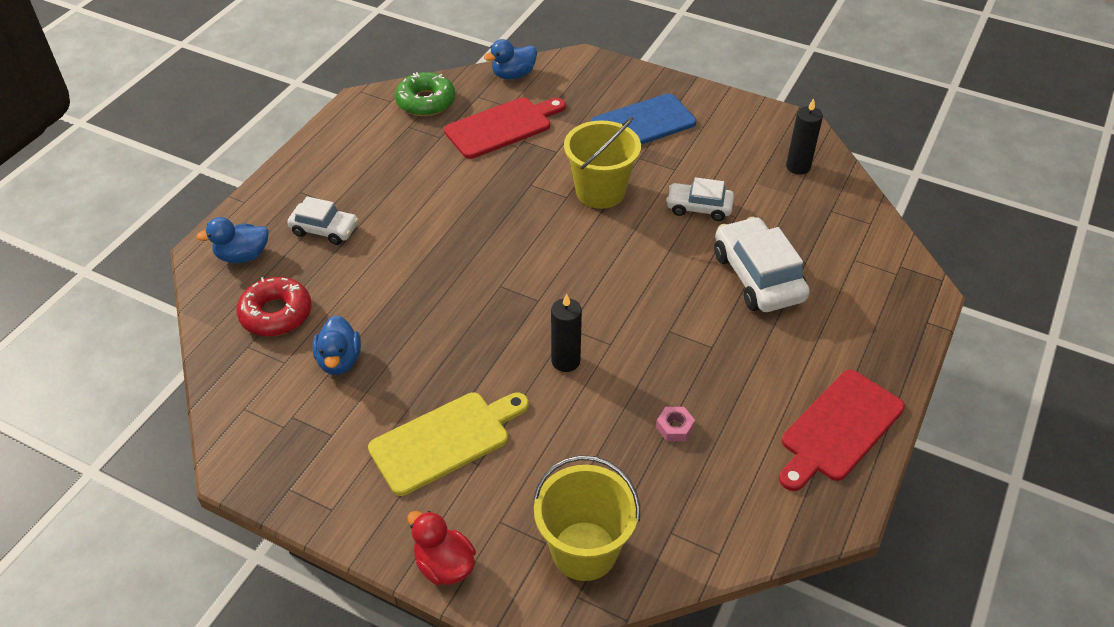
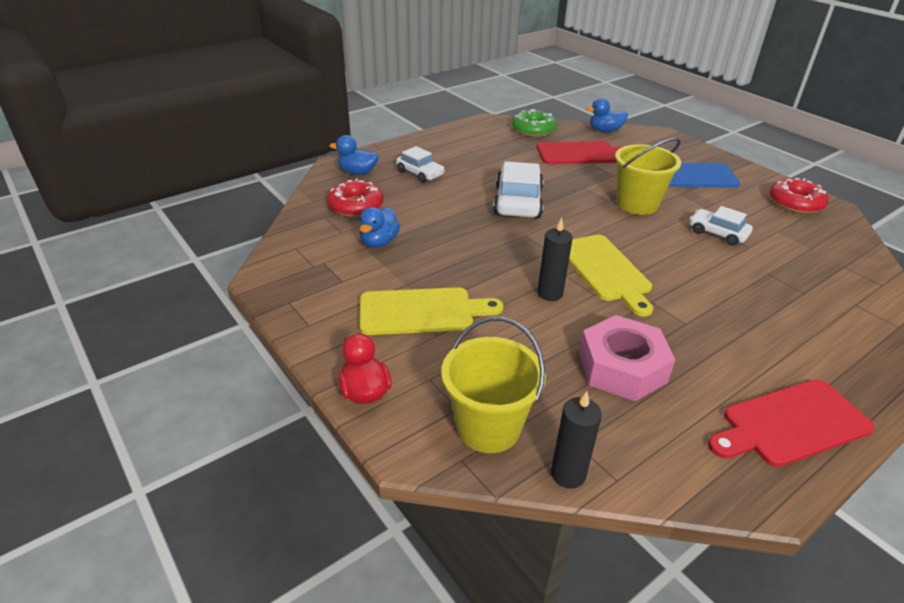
camera: 25 degrees right, 10 degrees down
pink nut [656,407,695,441] -> pink nut [579,315,675,401], size x2.49
white car [714,217,810,312] -> white car moved to [493,161,544,218]
black candle [786,98,823,175] -> black candle moved to [551,391,602,489]
none -> yellow cutting board [569,235,653,317]
none -> red donut [770,178,829,214]

